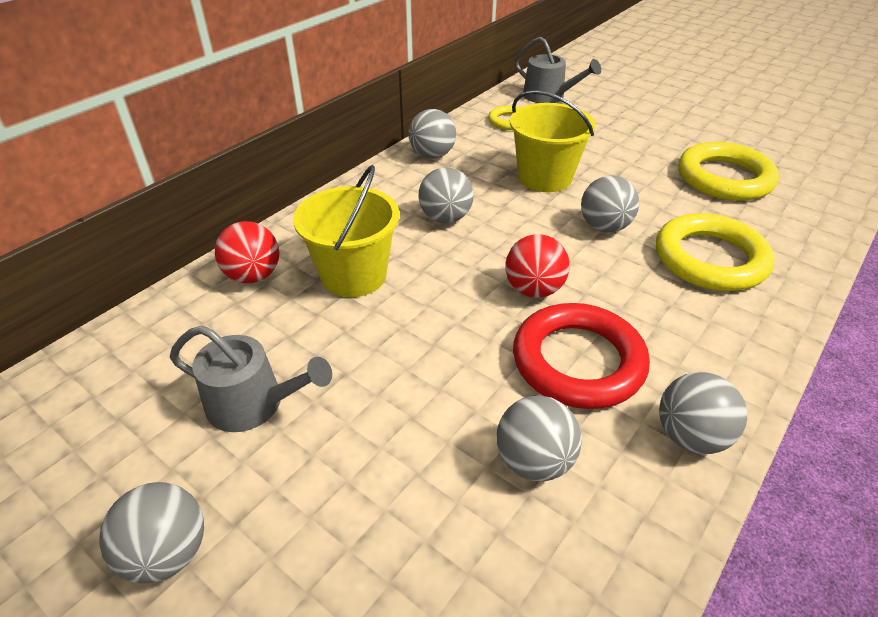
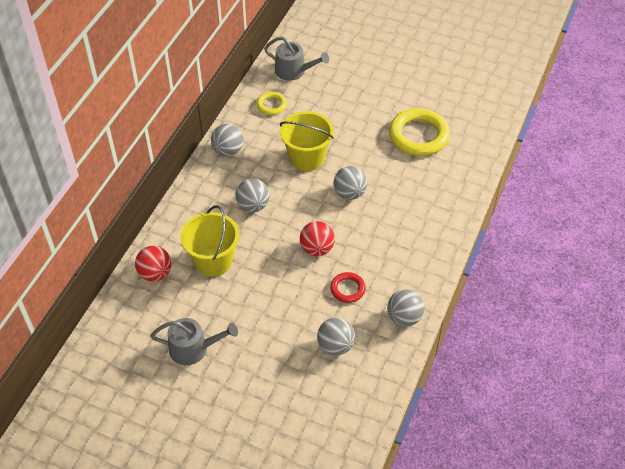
camera: 15 degrees left, 10 degrees up
grey ball [99,482,204,583] -> none
red ring [513,303,650,409] -> red ring [330,272,366,303], size x0.52
yellow ring [656,213,775,291] -> none

